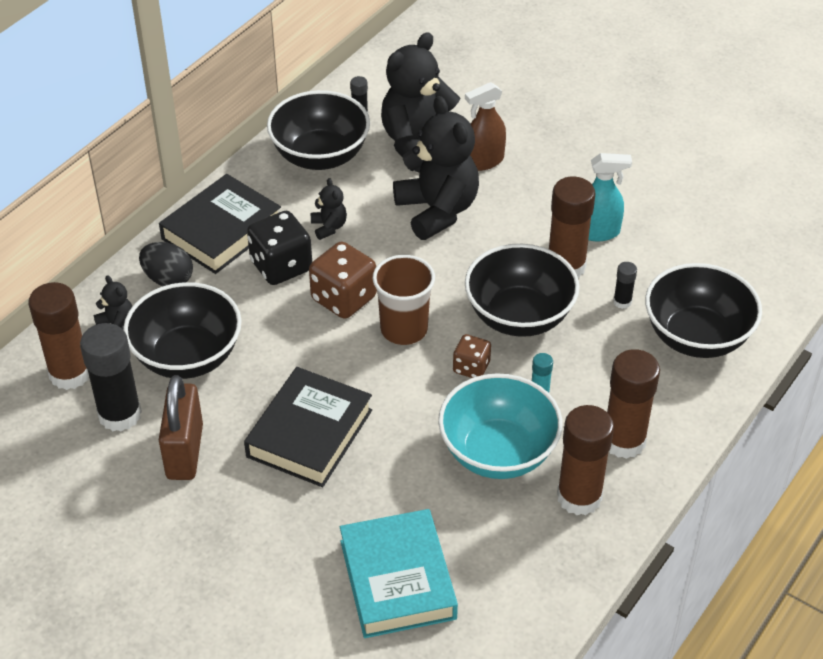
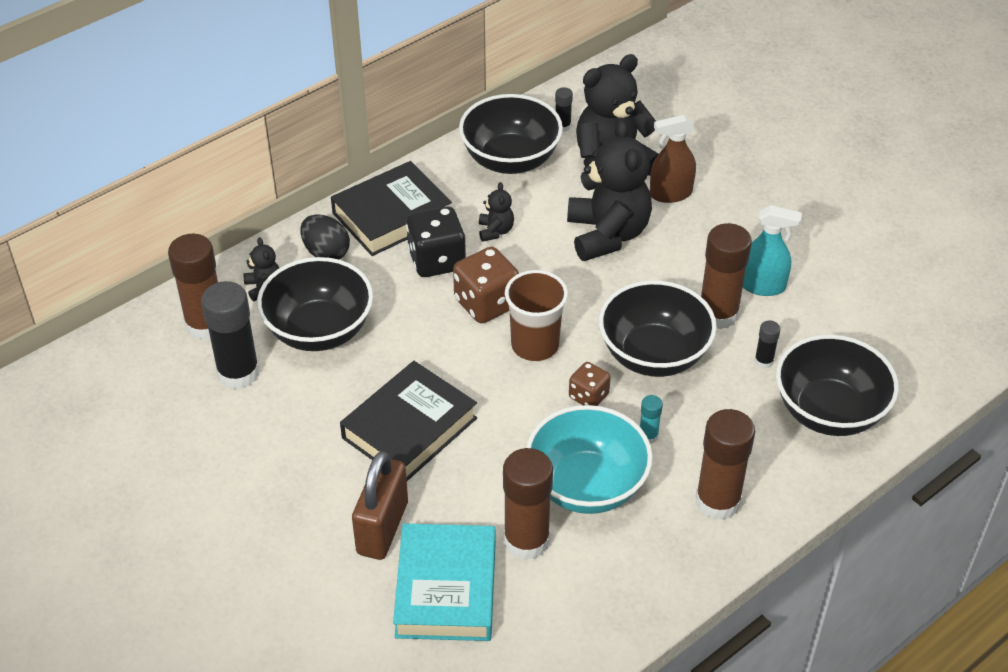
camera: 15 degrees right, 0 degrees up
brown padlock [159,375,203,480] -> brown padlock moved to [352,451,408,560]
brown glue stick [557,405,614,515] -> brown glue stick moved to [503,448,553,560]

